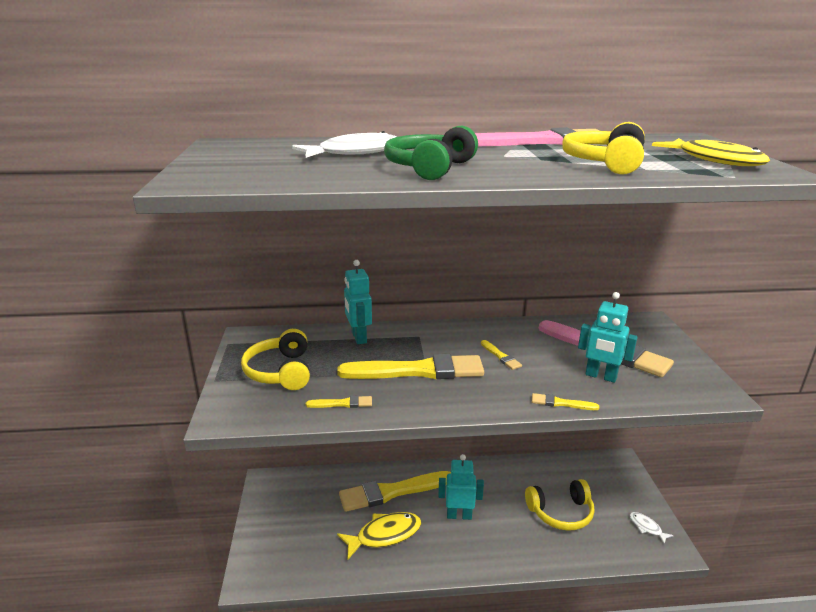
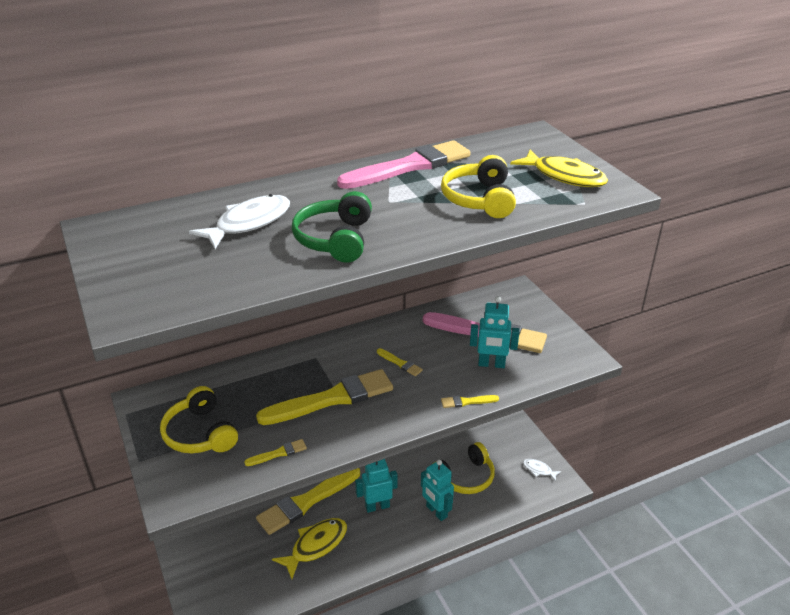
camera: 20 degrees left, 10 degrees up
turquoise robot [344,260,372,344] -> turquoise robot moved to [421,460,454,521]

